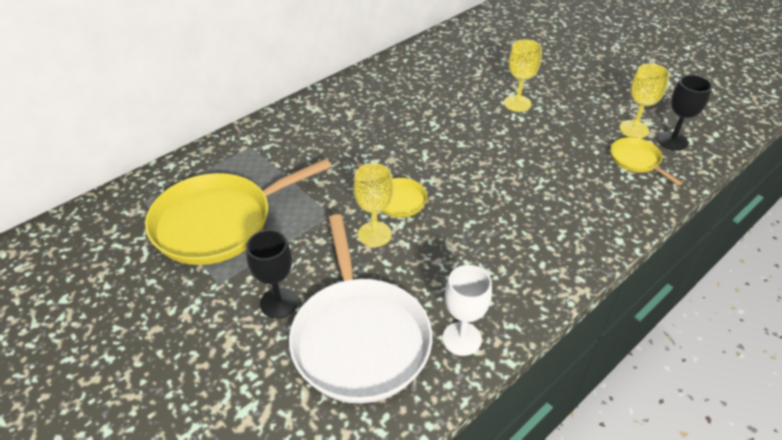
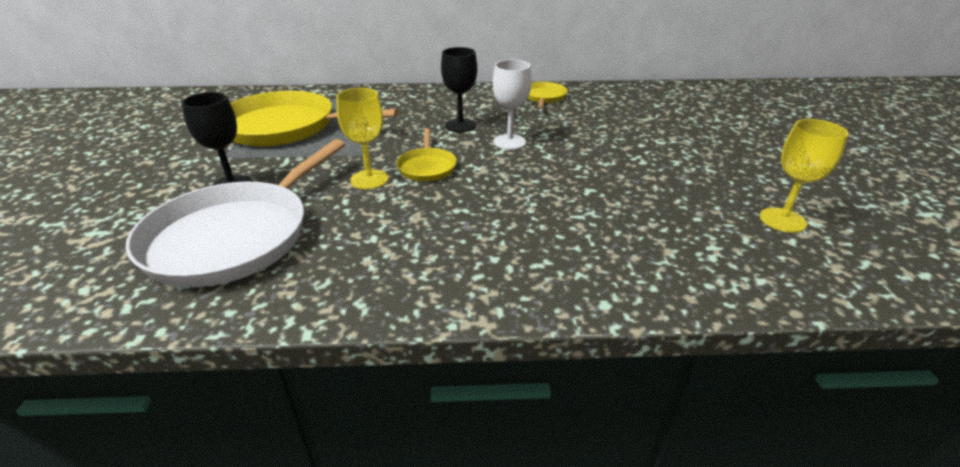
camera: 40 degrees right, 10 degrees down
white goblet [442,265,492,356] -> white goblet moved to [493,60,532,150]
yellow goblet [504,39,542,112] -> none
yellow pan [611,137,682,186] -> yellow pan moved to [528,82,568,108]
black goblet [657,75,712,151] -> black goblet moved to [441,47,477,132]

